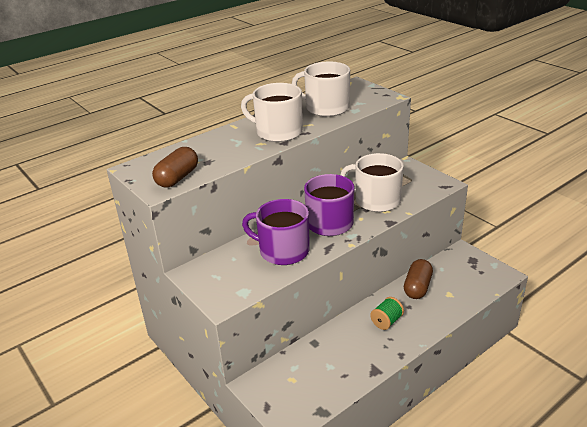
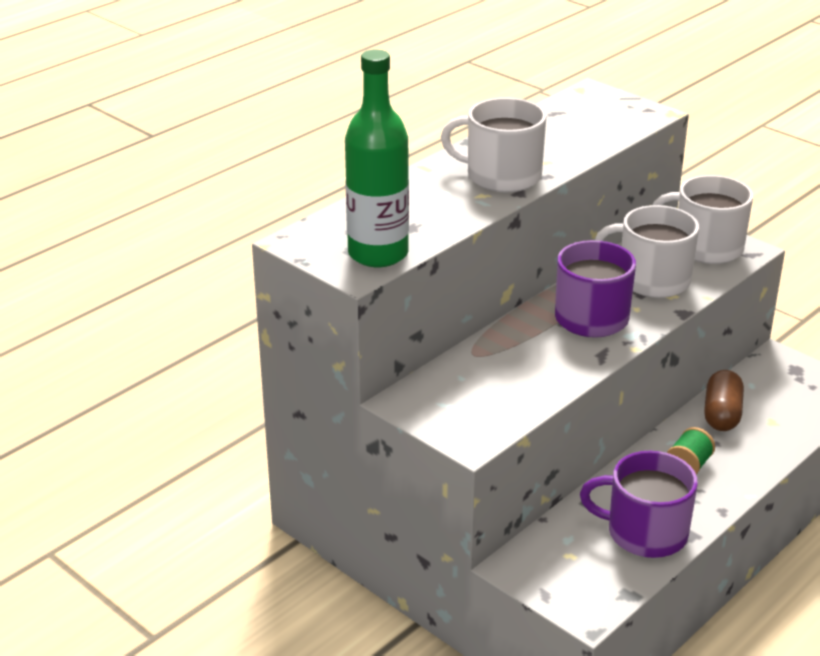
camera: 10 degrees left, 0 degrees up
brown capsule [152,147,198,188] -> green bottle [345,50,409,267]
purple mug [242,199,310,265] -> purple mug moved to [580,451,698,558]
white mug [292,62,350,117] -> white mug moved to [653,175,753,264]

